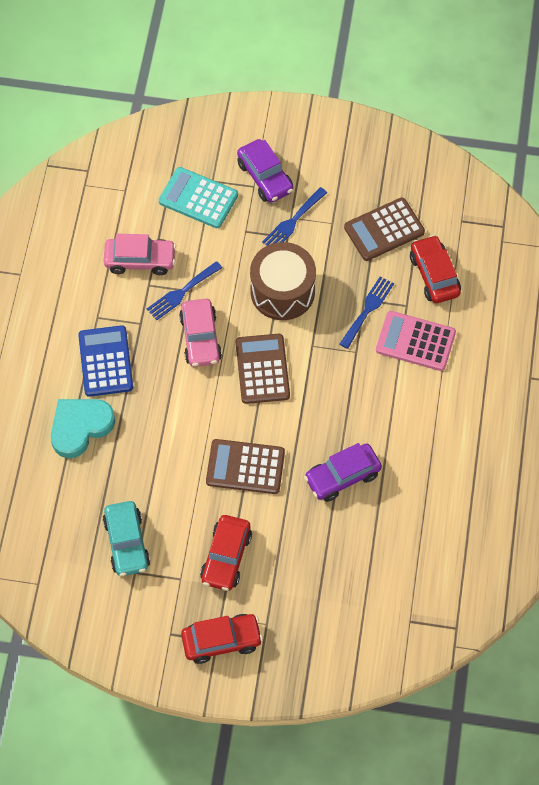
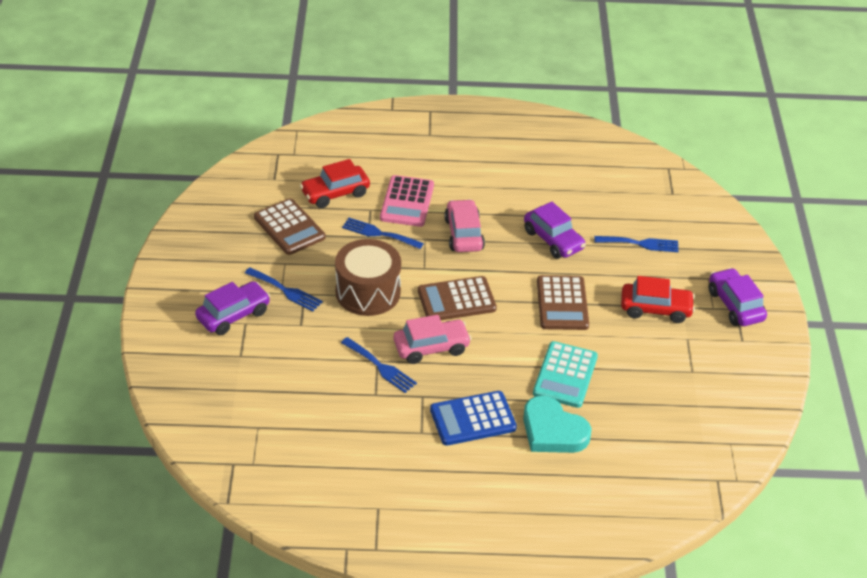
camera: 100 degrees left, 20 degrees down
turquoise car [103,501,150,576] -> none
pink car [104,234,176,275] -> pink car moved to [444,199,485,252]
turquoise calculator [158,167,238,228] -> turquoise calculator moved to [533,341,598,408]
red car [181,614,263,664] -> purple car [709,268,767,326]
none -> blue fork [594,236,679,252]

